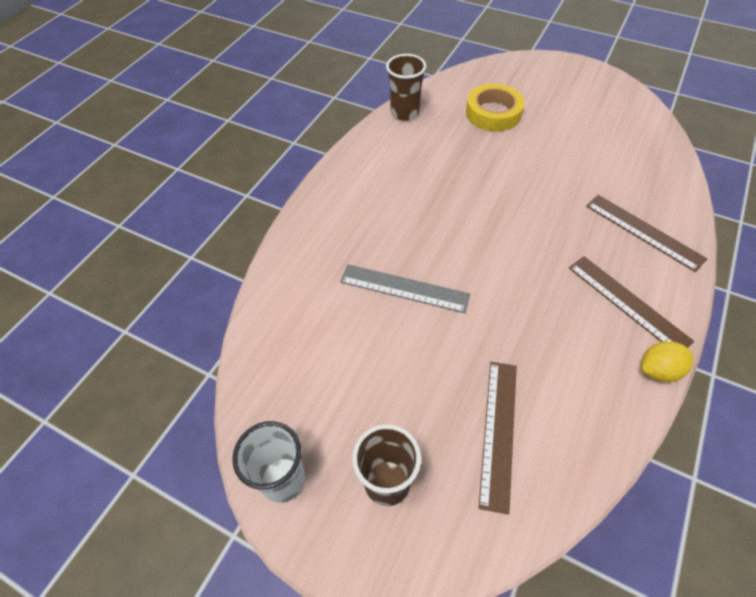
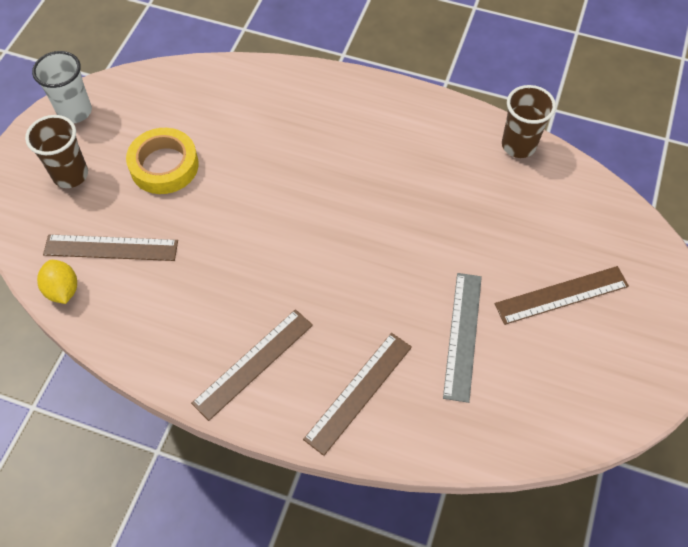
camera: 80 degrees right, 5 degrees up
grey ruler [340,264,470,313] -> grey ruler moved to [443,273,482,403]
yellow tape [466,84,525,131] -> yellow tape moved to [126,128,199,194]
yellow lemon [641,341,694,382] -> yellow lemon moved to [37,260,77,304]
none -> brown ruler [495,266,629,325]

